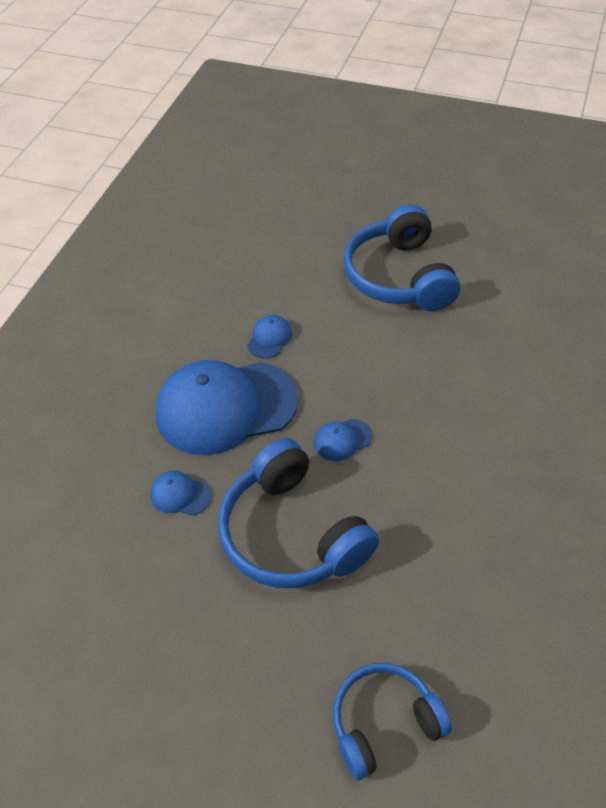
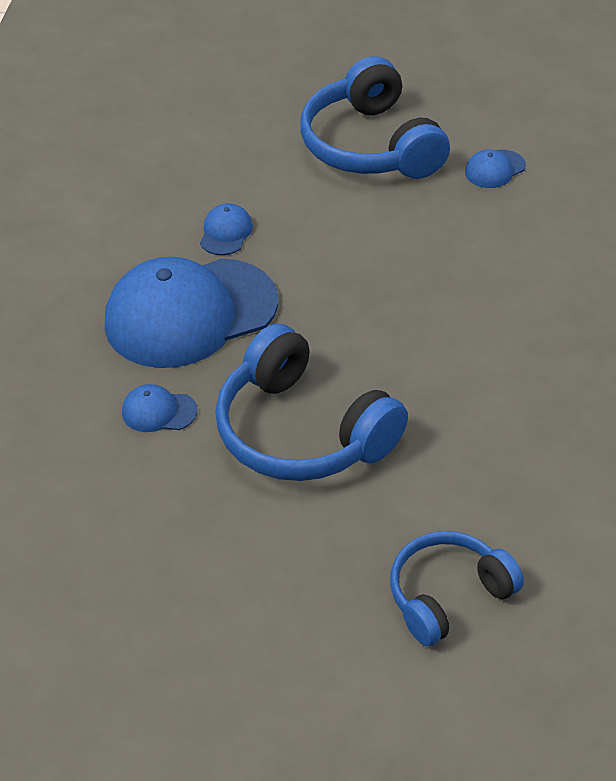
camera: 10 degrees left, 5 degrees down
blue cap [314,419,372,461] -> blue cap moved to [465,149,526,188]

